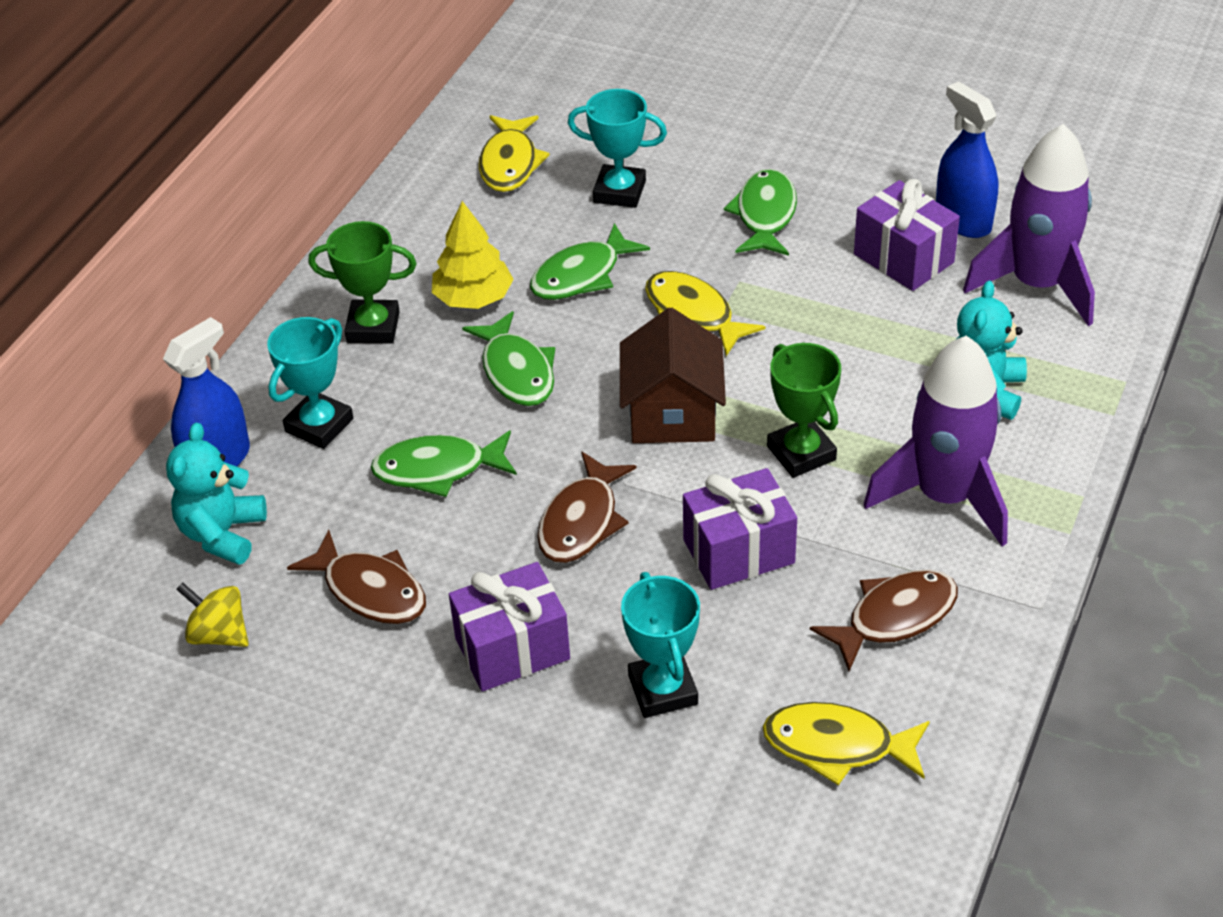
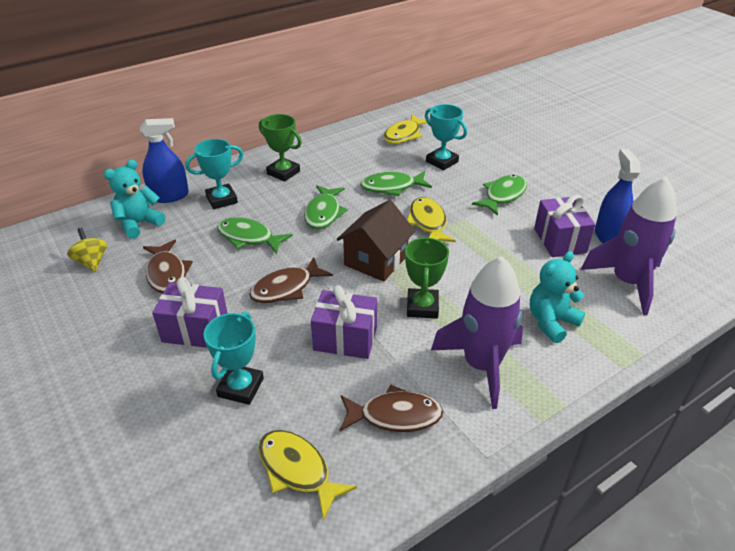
camera: 30 degrees right, 5 degrees down
yellow tree [432,201,514,309] -> none

